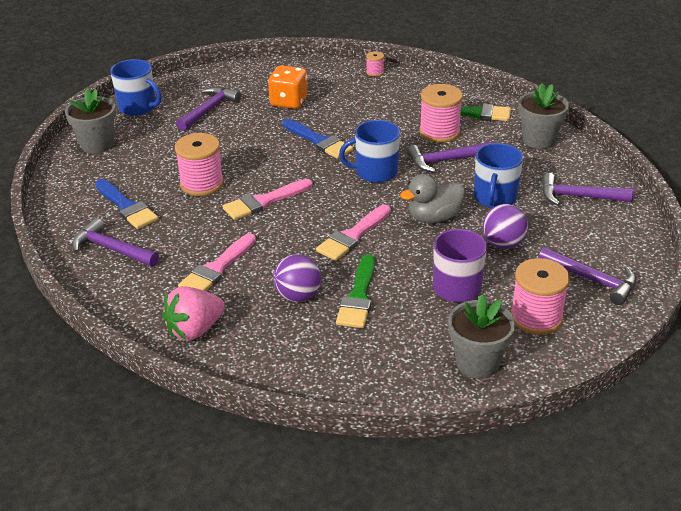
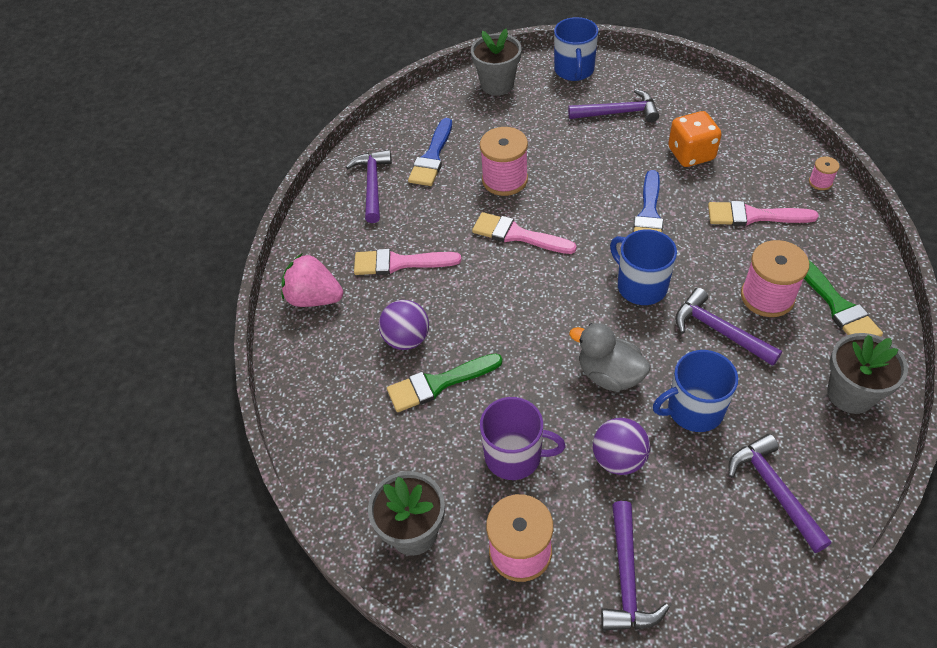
camera: 60 degrees right, 15 degrees up
pink brush [316,205,391,261] -> pink brush moved to [708,201,819,226]

